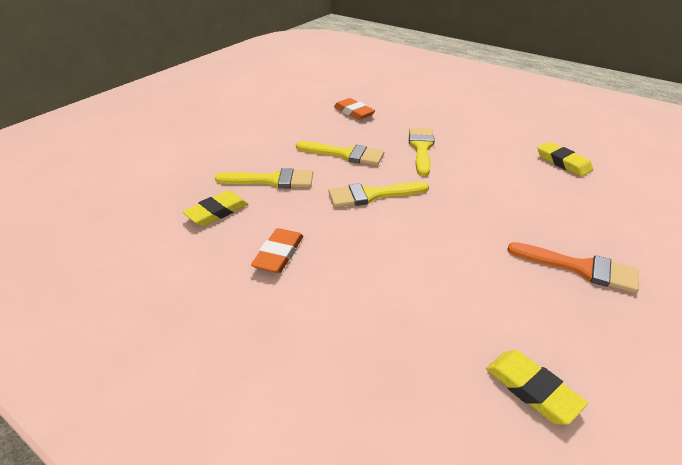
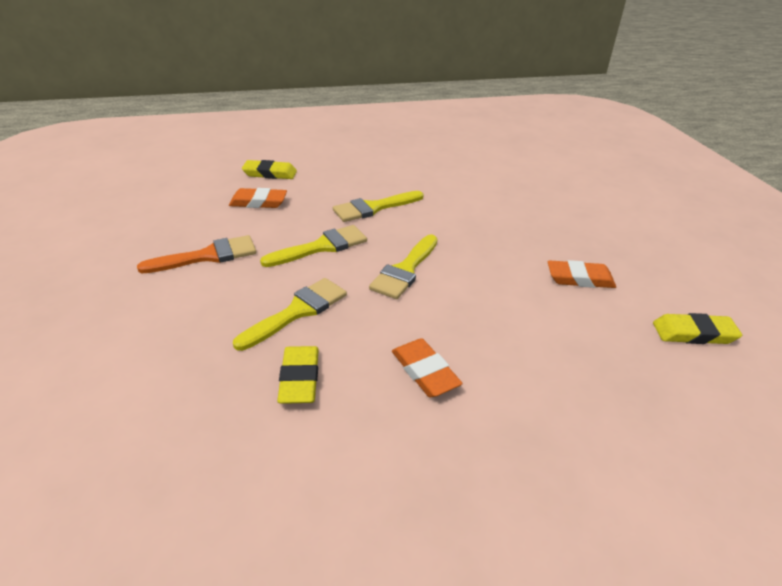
camera: 50 degrees left, 0 degrees up
yellow brush [409,127,435,176] -> yellow brush turned 75 degrees counterclockwise [333,191,424,222]
orange brush [507,242,639,293] -> orange brush moved to [137,235,256,273]
yellow eraser [537,142,593,177] -> yellow eraser moved to [242,160,297,179]
none -> orange eraser [548,260,616,288]

